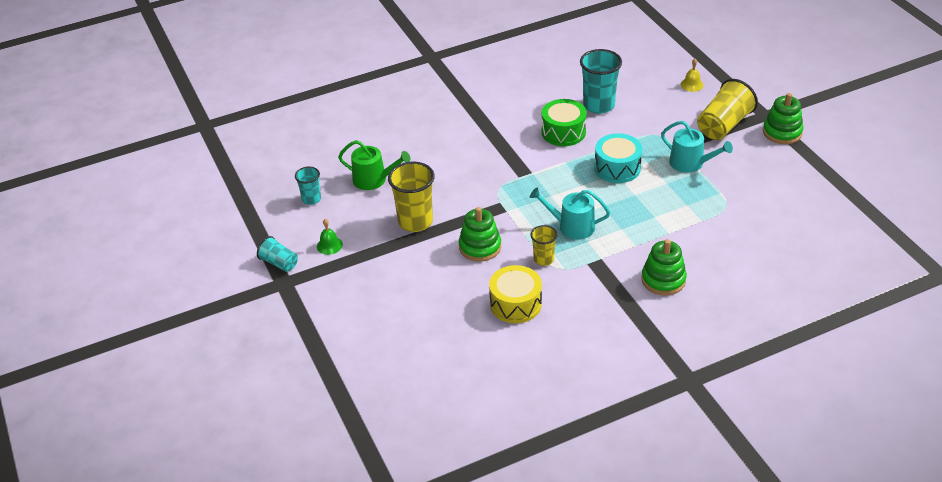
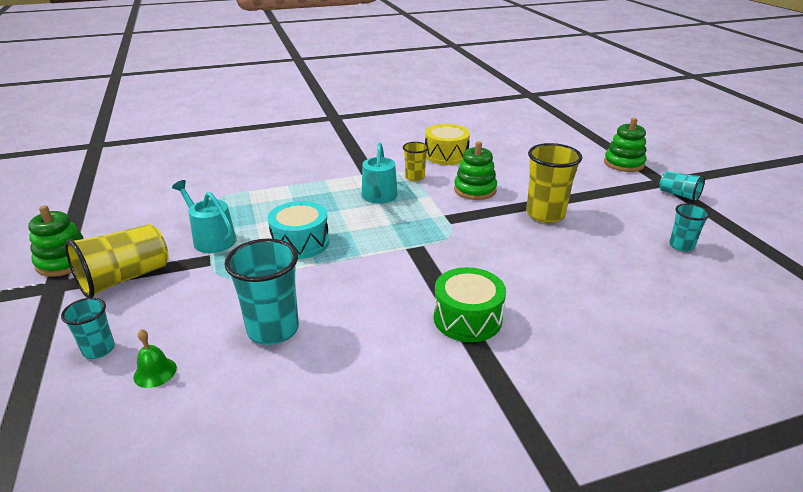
camera: 175 degrees left, 10 degrees down
green bell [317,219,343,255] -> green bell moved to [133,329,177,388]
green watering can [338,140,411,190] -> none
turquoise watering can [530,187,610,239] -> turquoise watering can turned 75 degrees clockwise [362,143,398,203]
green drum [542,99,587,146] -> green drum moved to [434,267,506,342]
green stacking toy [642,239,687,296] -> green stacking toy moved to [604,118,646,172]
yellow bell [681,59,704,92] -> turquoise cup [61,298,115,359]

